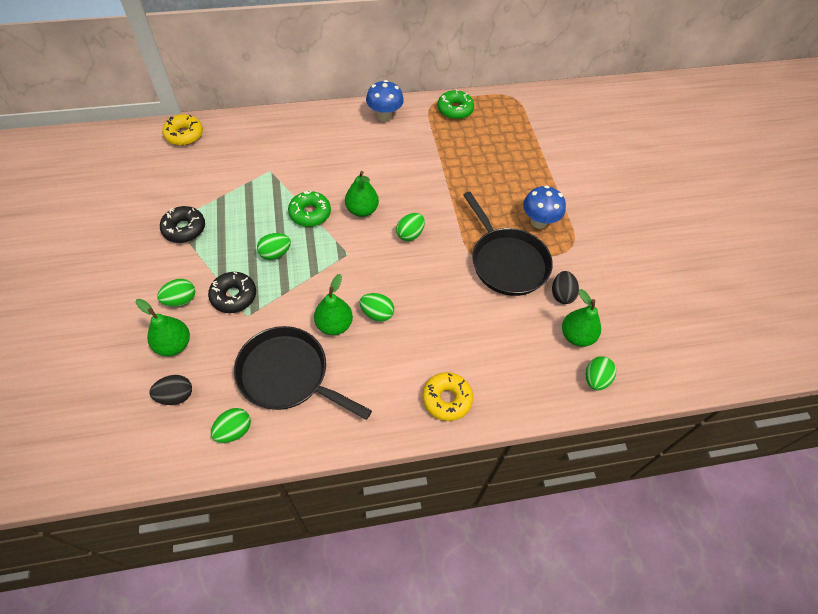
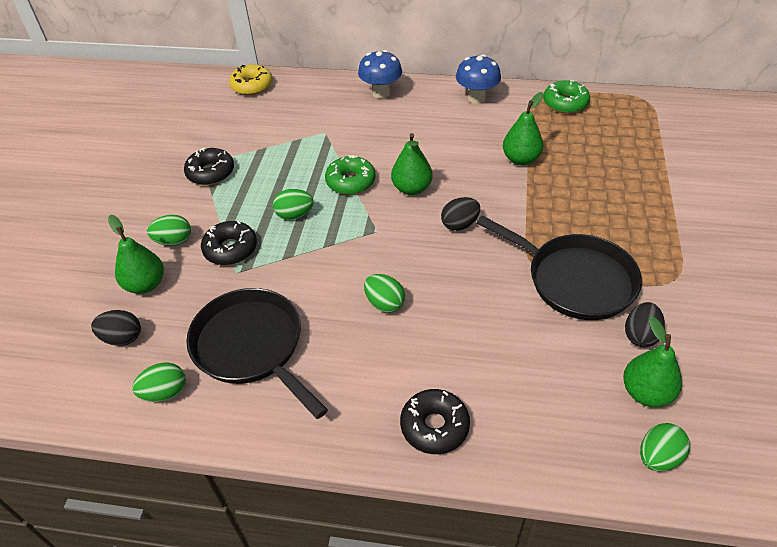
camera: 25 degrees right, 10 degrees down
green pear [314,274,353,335] -> green pear moved to [503,92,544,165]
green egg [396,213,425,241] -> black egg [441,197,480,231]
yellow donut [422,372,473,421] -> black donut [400,389,470,454]
black pan [463,191,553,296] -> black pan turned 45 degrees counterclockwise [477,215,642,320]
blue mushroom [523,185,566,229] -> blue mushroom moved to [358,50,402,99]

